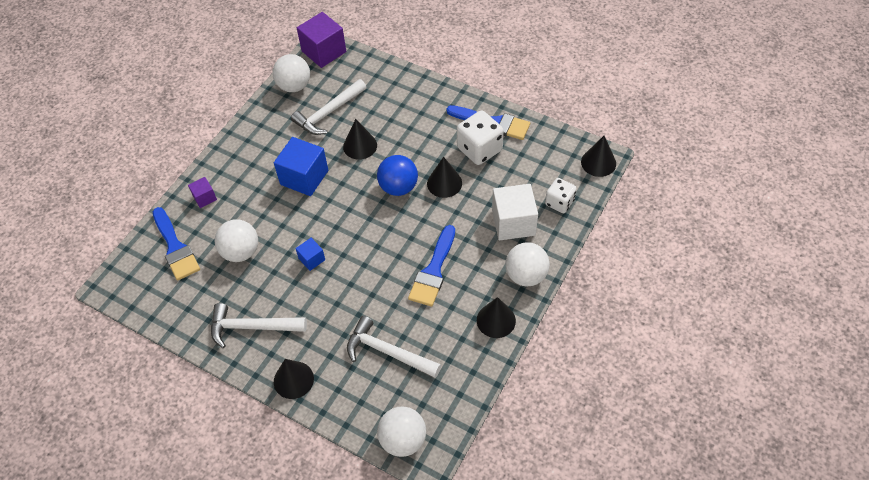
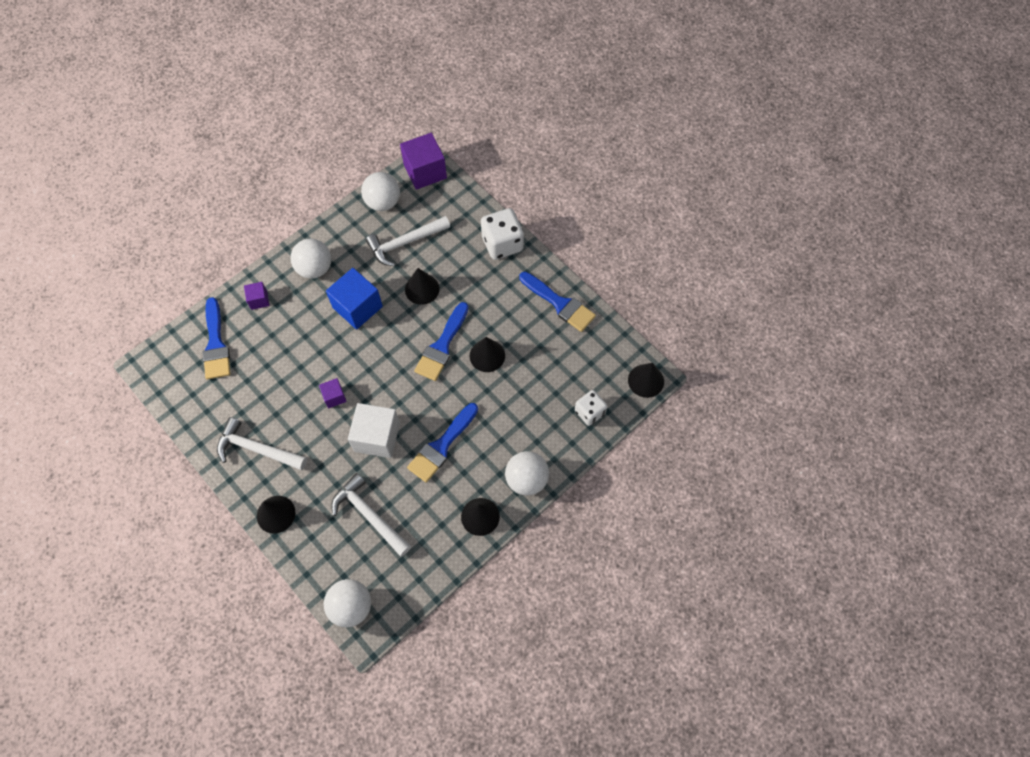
camera: 15 degrees right, 10 degrees up
white ball [215,219,258,262] -> white ball moved to [291,239,331,279]
blue cube [295,238,325,271] -> purple cube [319,378,347,408]
blue ball [377,155,418,196] -> blue brush [414,302,469,381]
white dice [457,110,504,165] -> white dice moved to [481,208,524,260]
white cube [492,184,538,240] -> white cube moved to [348,403,400,458]

